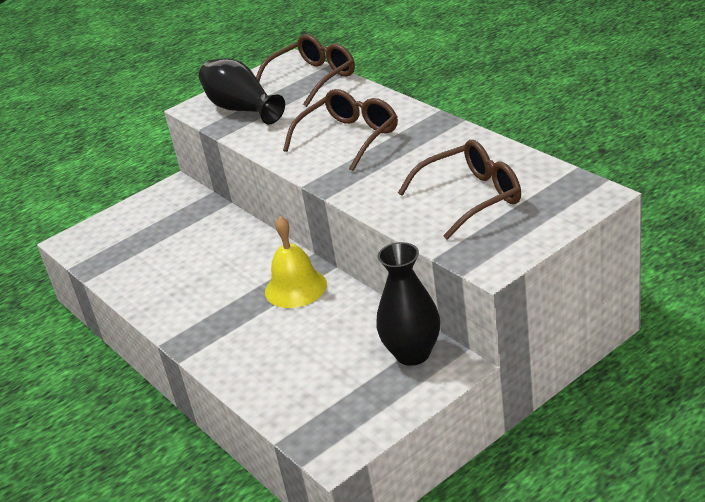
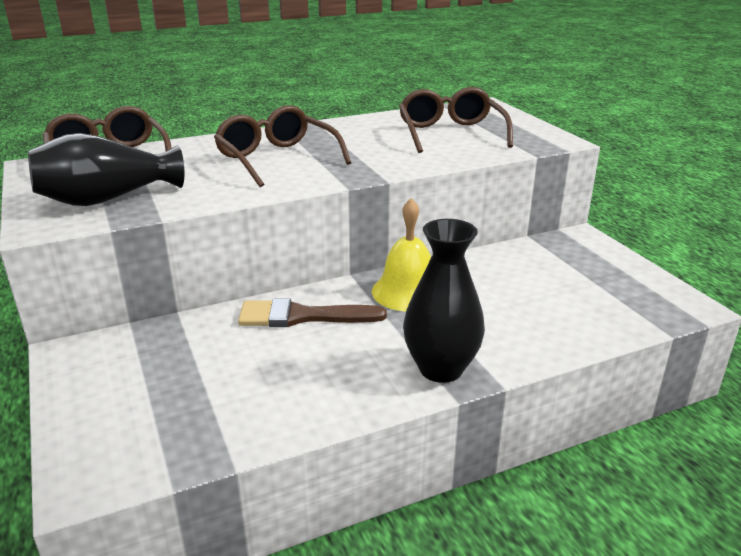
camera: 80 degrees left, 5 degrees down
black vase [376,242,440,366] -> black vase moved to [403,219,485,383]
none -> brown brush [238,298,387,327]

